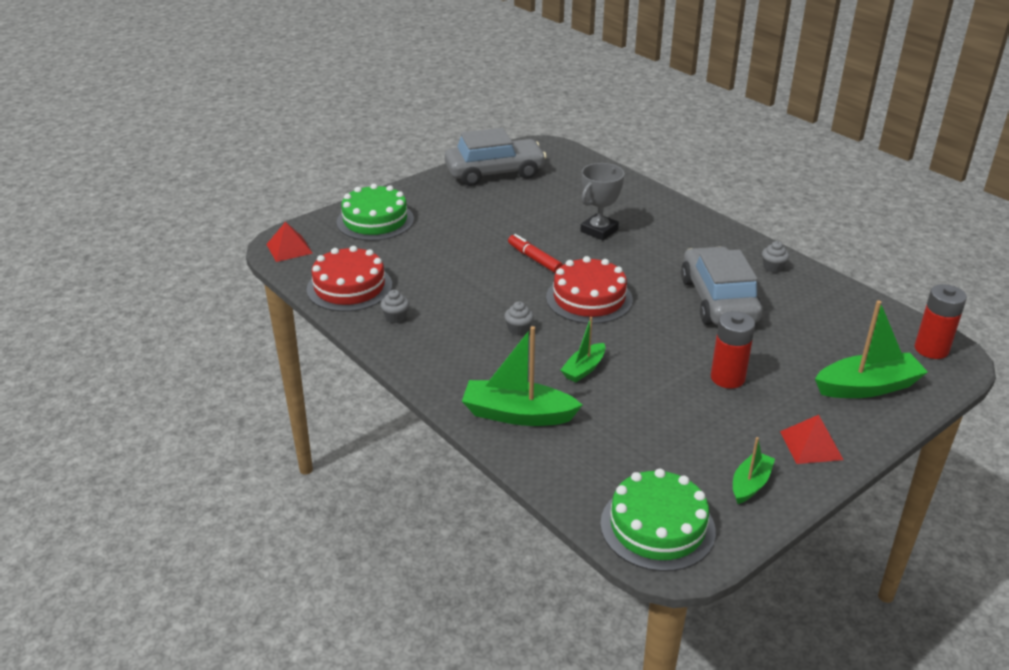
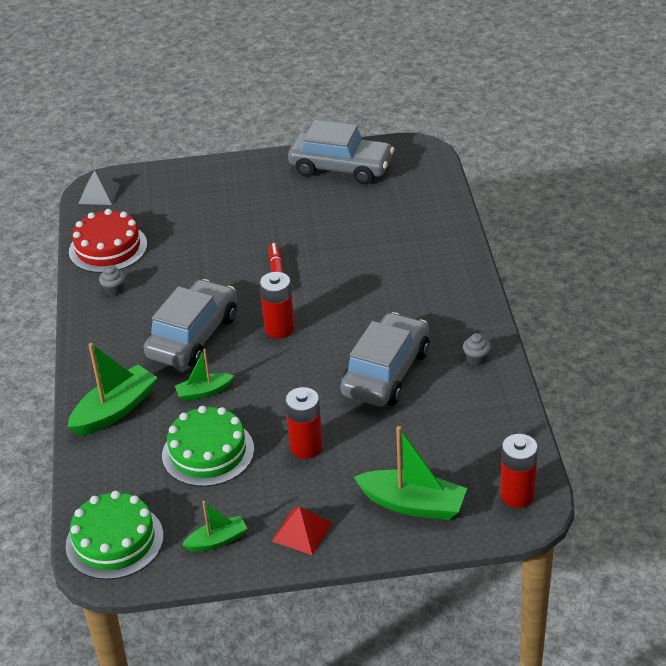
camera: 35 degrees right, 5 degrees up
red pyramid [266,222,313,262] -> grey pyramid [78,170,120,205]
green cake [337,184,414,241] -> green cake moved to [162,406,254,487]
green boat [462,326,582,426] -> green boat turned 90 degrees clockwise [67,343,158,436]
grey cupcake [504,301,534,335] -> grey car [144,279,237,368]
red cake [546,256,633,324] -> red battery [260,272,295,338]
grey trophy [580,163,625,240] -> none

